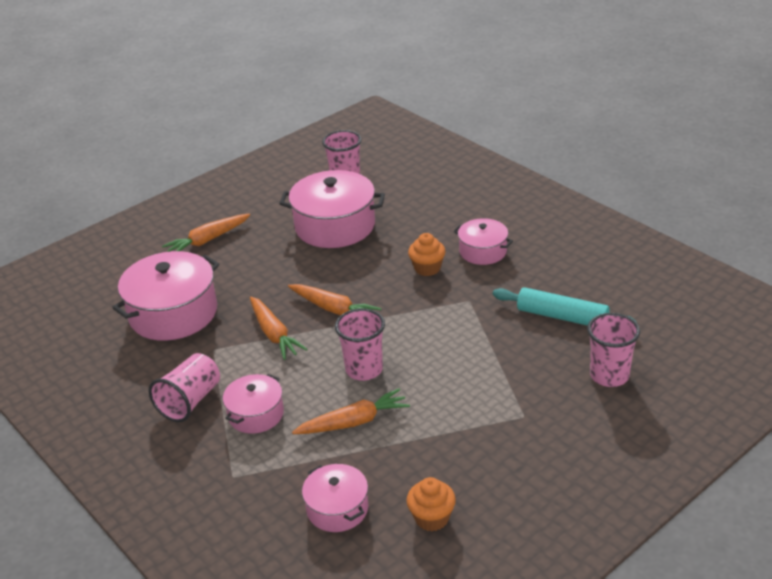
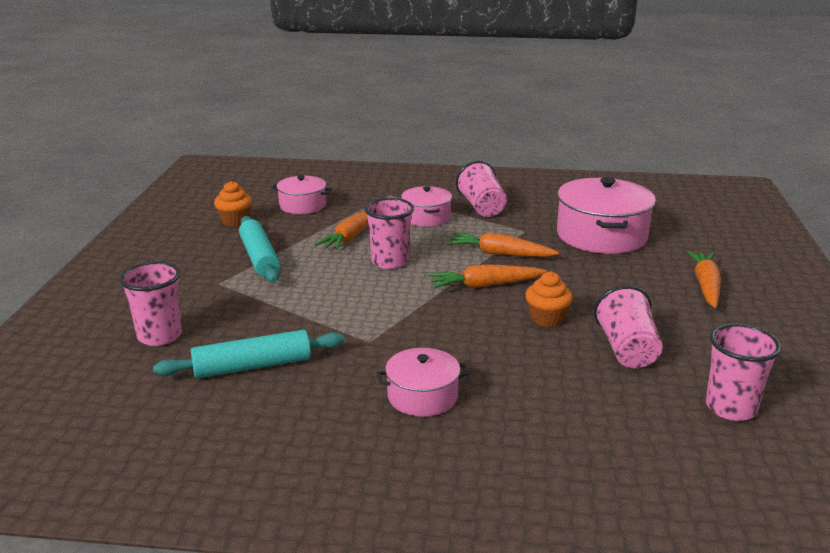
camera: 135 degrees right, 10 degrees down
pink pot [279,170,385,248] -> pink cup [594,285,663,368]
orange cupcake [408,233,446,276] -> orange cupcake moved to [525,271,573,327]
none -> turquoise rolling pin [239,216,280,283]

